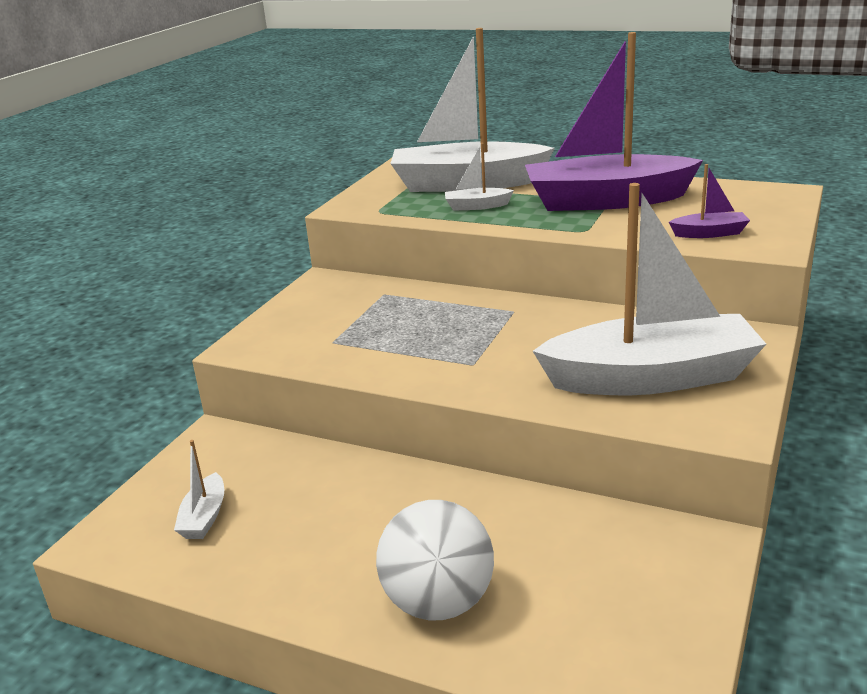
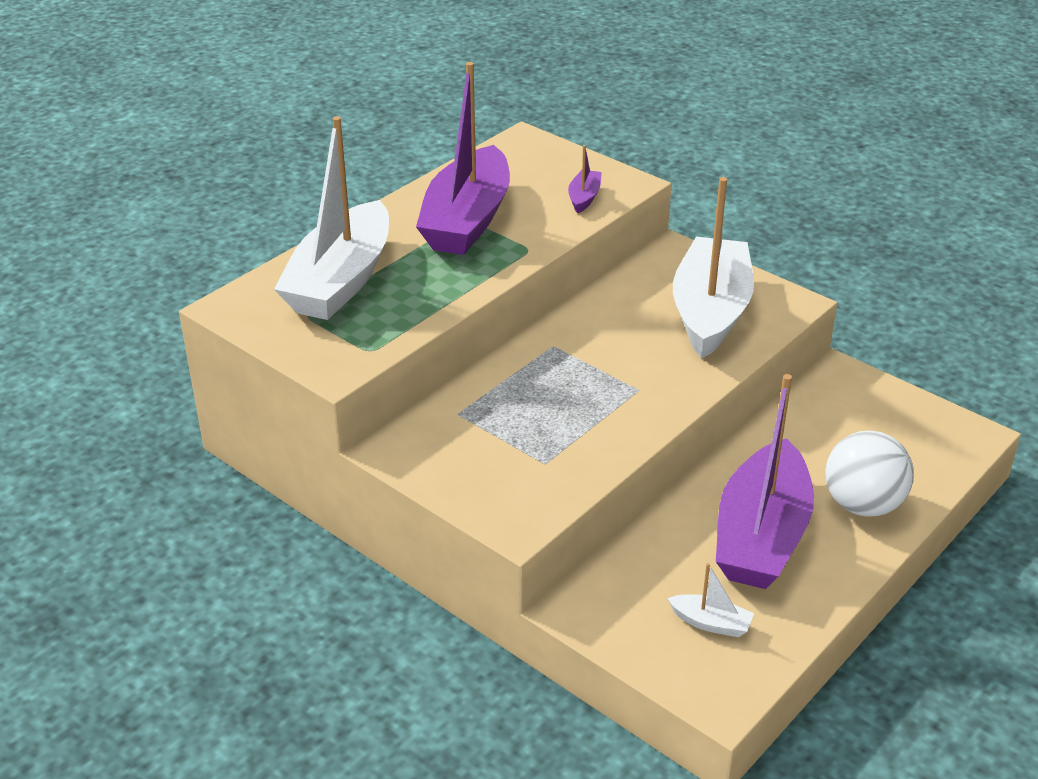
camera: 75 degrees left, 10 degrees up
white boat [445,143,514,211] -> none
none -> purple boat [716,374,814,589]

